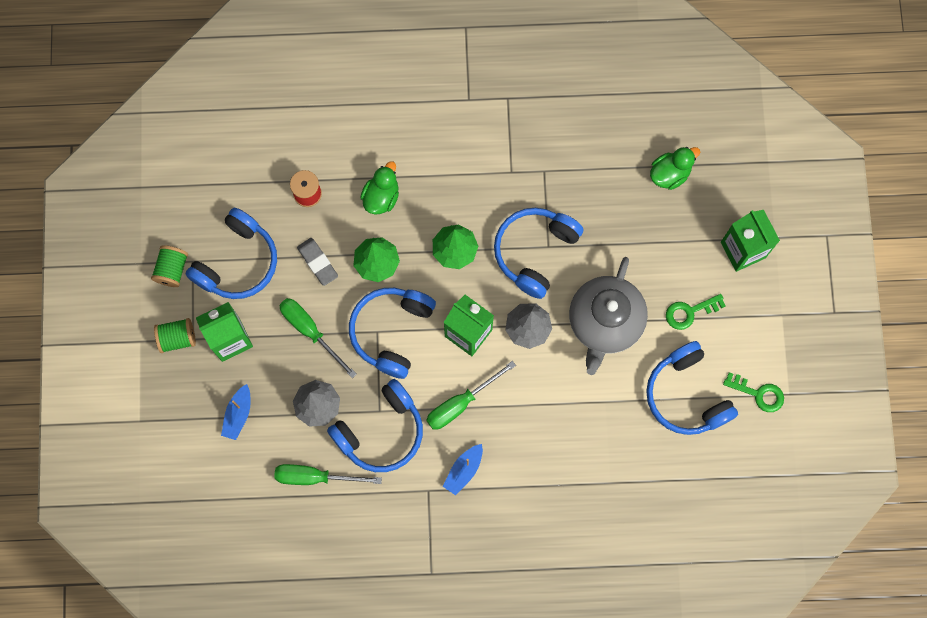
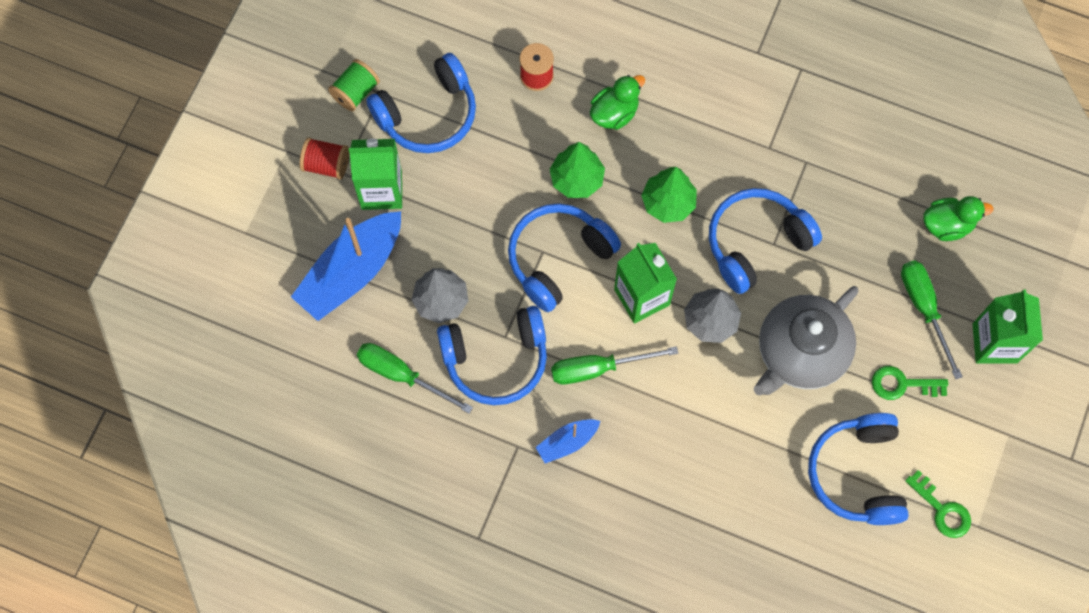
camera: 25 degrees right, 5 degrees down
green spool [154,318,196,353] -> red spool [300,138,349,179]
blue boat [221,384,250,440] -> blue boat [291,211,401,321], size x2.04
green screwdriver [279,298,356,378] -> green screwdriver moved to [901,260,963,380]
grey eraser [297,238,338,286] -> none

